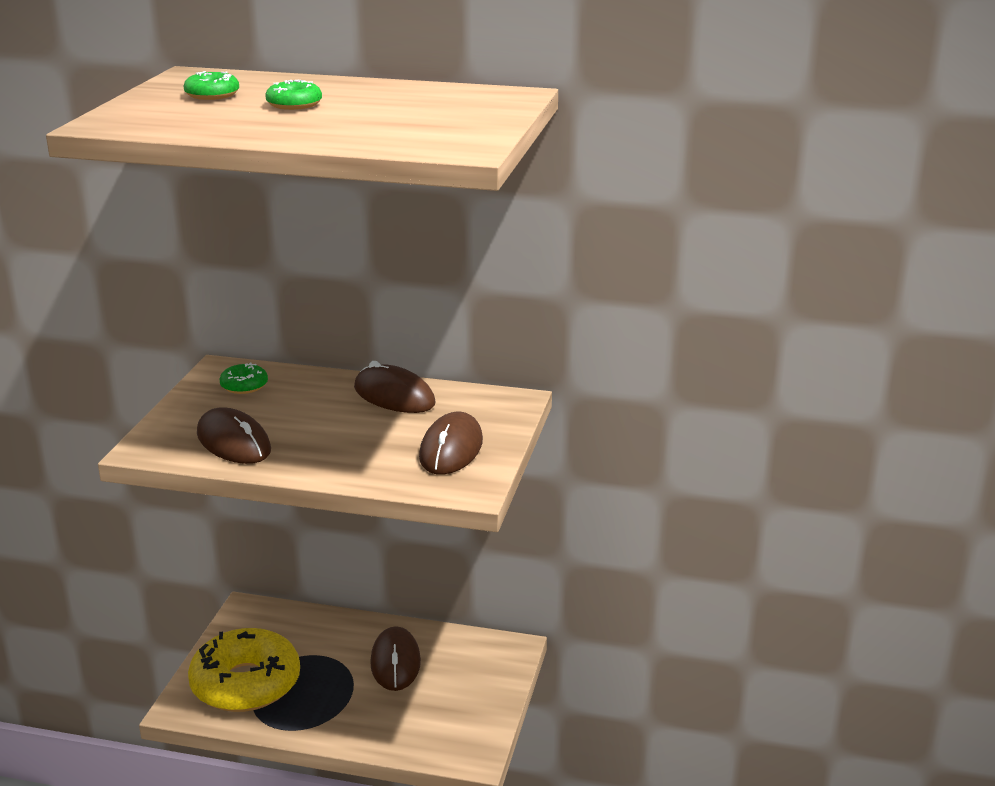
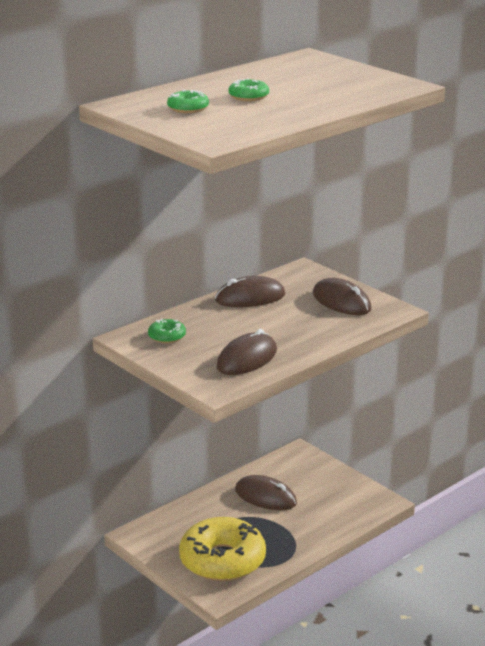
camera: 55 degrees left, 0 degrees up
brown mouse [197,407,271,464] -> brown mouse turned 45 degrees counterclockwise [216,329,277,375]

